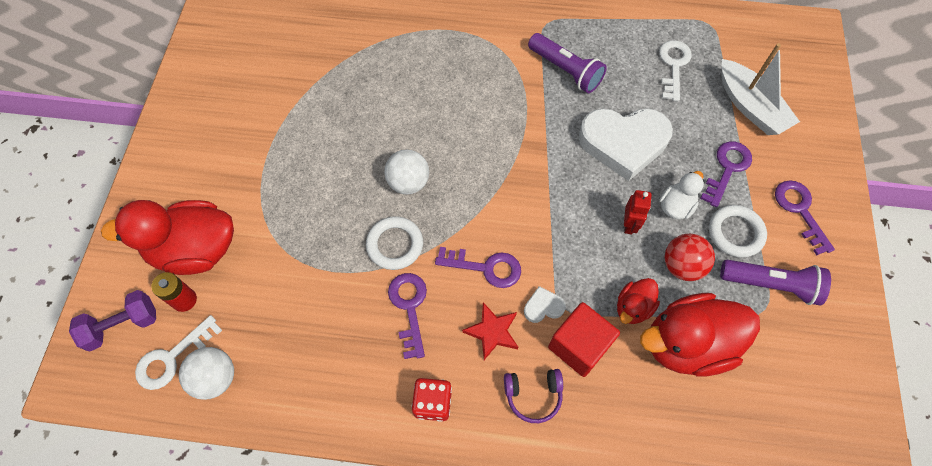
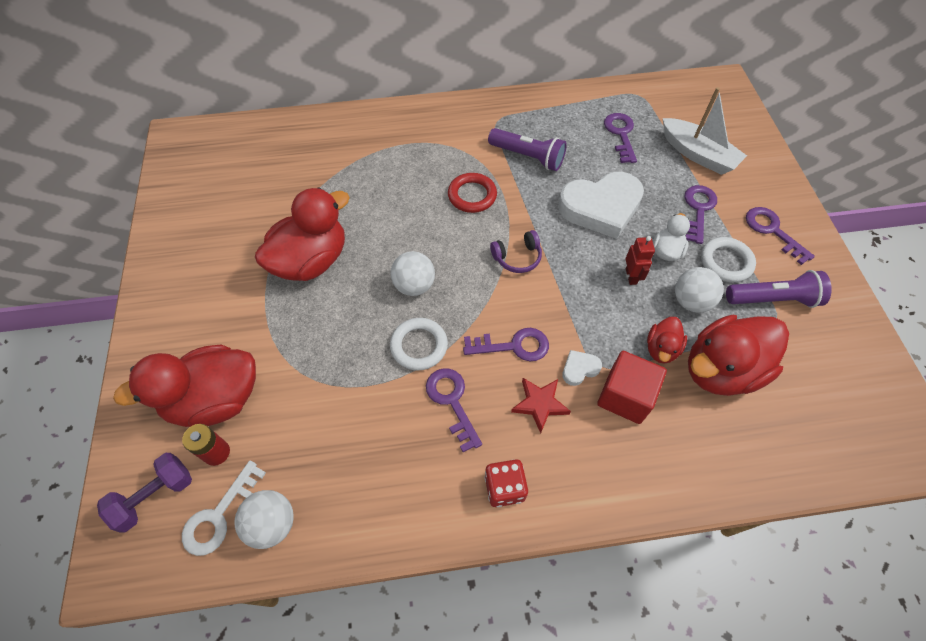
camera: 15 degrees left, 5 degrees down
purple headphones [504,369,563,423] -> purple headphones moved to [490,230,542,273]
white key [659,40,692,101] -> purple key [604,113,637,163]
red ball [665,234,715,281] -> white ball [675,267,724,312]
none -> red duck [255,187,350,281]
none -> red ring [448,173,497,213]

